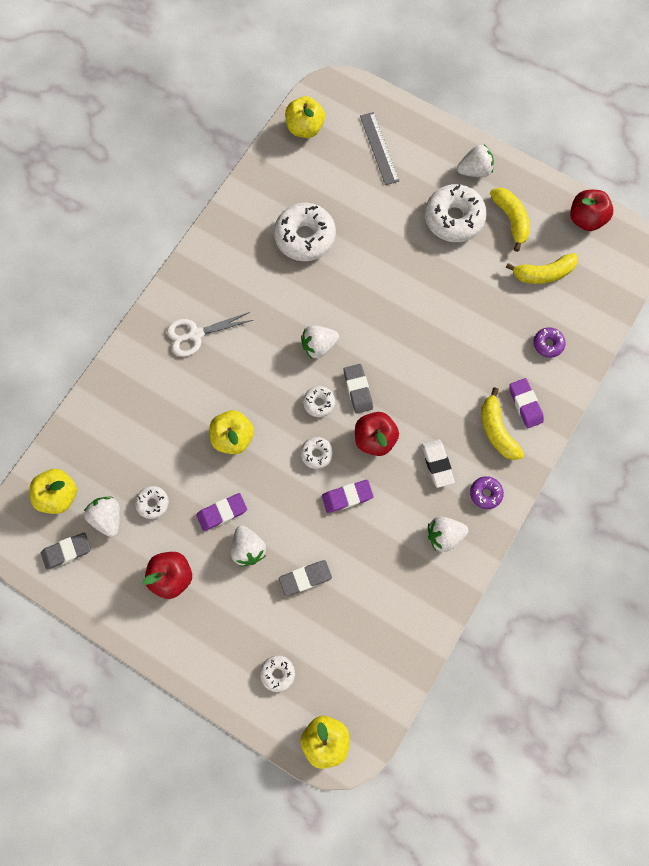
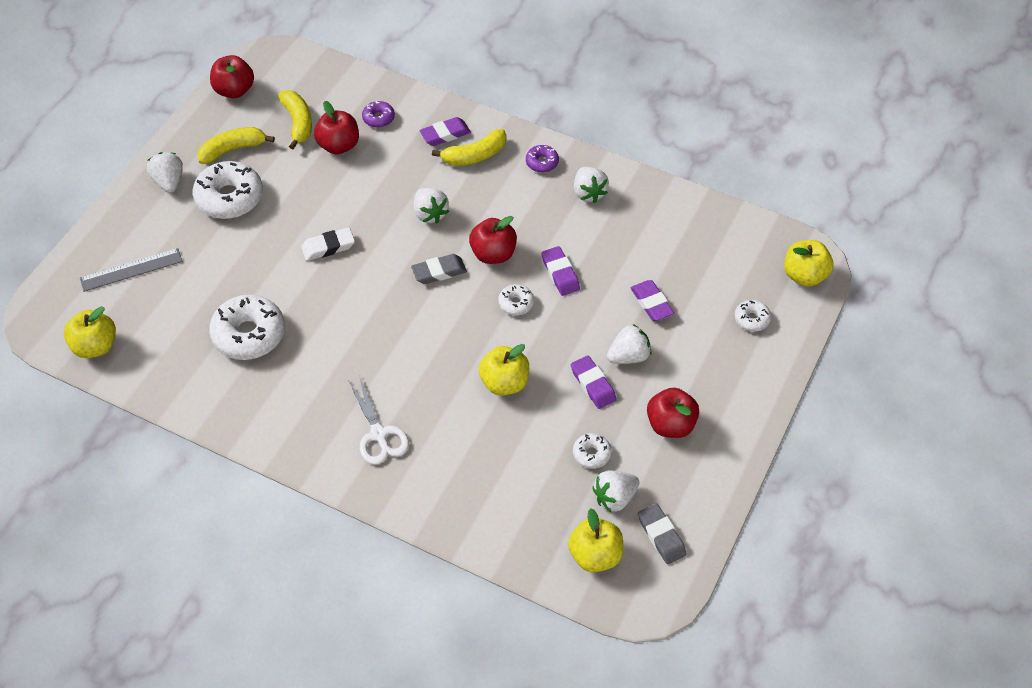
camera: 95 degrees left, 20 degrees down
grey eraser [279,560,332,596] -> purple eraser [631,280,674,321]
white strawberry [301,325,339,359] -> white strawberry moved to [414,188,449,223]
white donut [303,386,335,417] -> none
white eraser [422,439,455,488] -> white eraser moved to [301,227,355,261]
none -> red apple [314,101,359,154]

